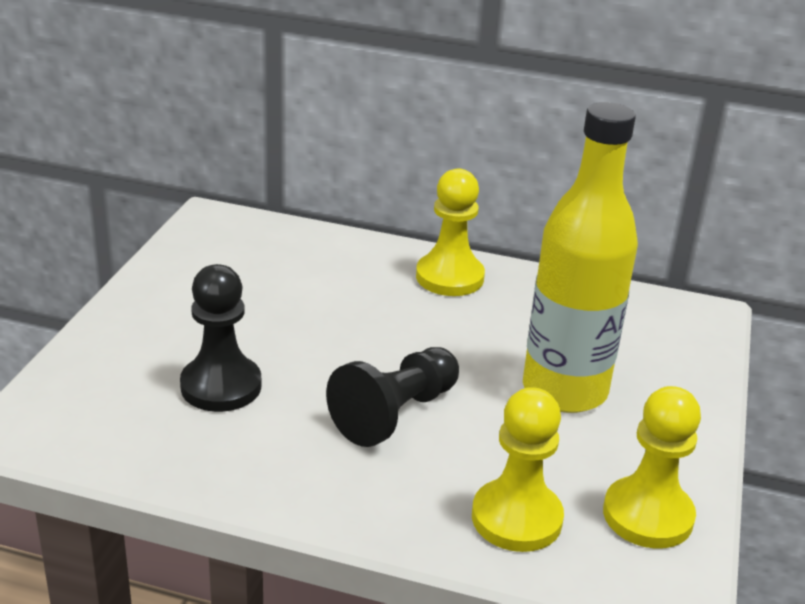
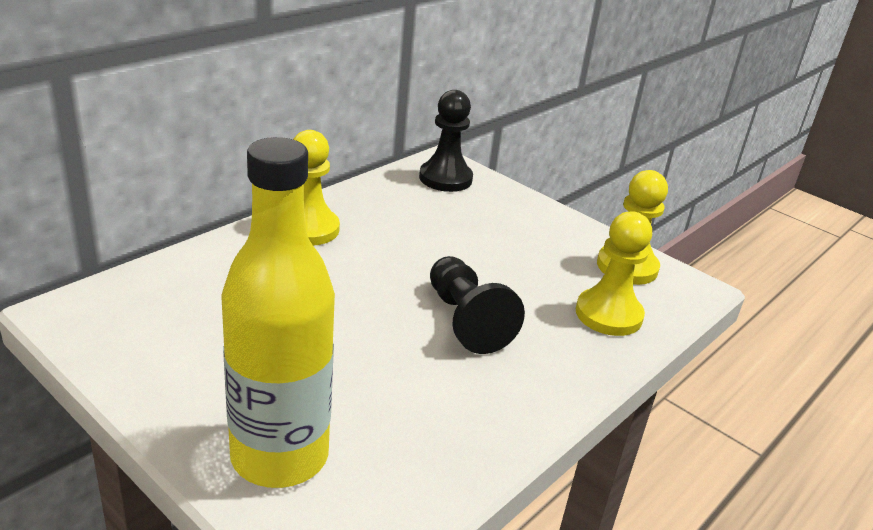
camera: 65 degrees left, 0 degrees up
black pawn [180,264,261,412] -> black pawn moved to [419,90,473,192]
yellow bottle [523,102,638,413] -> yellow bottle moved to [221,137,335,488]

